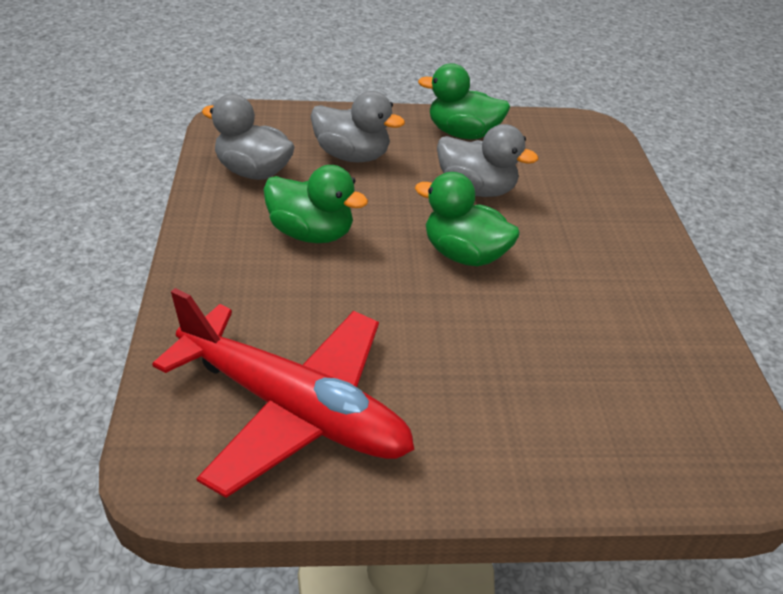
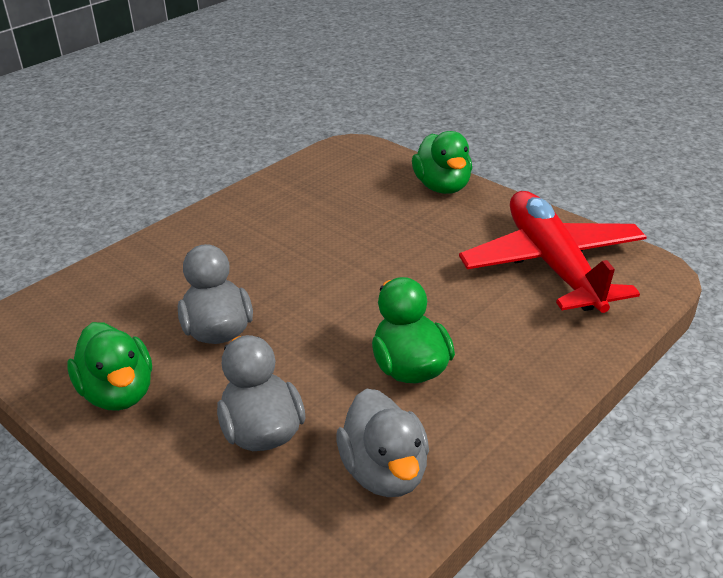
camera: 130 degrees left, 5 degrees down
green duck [415,172,520,266] -> green duck moved to [412,131,472,194]

